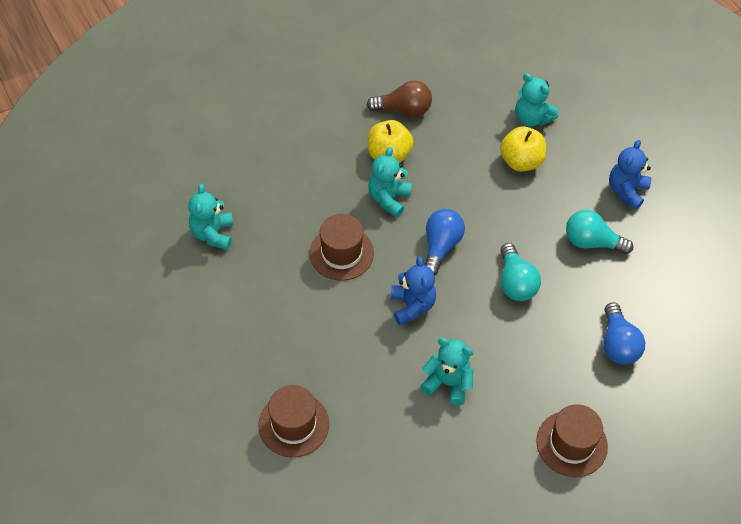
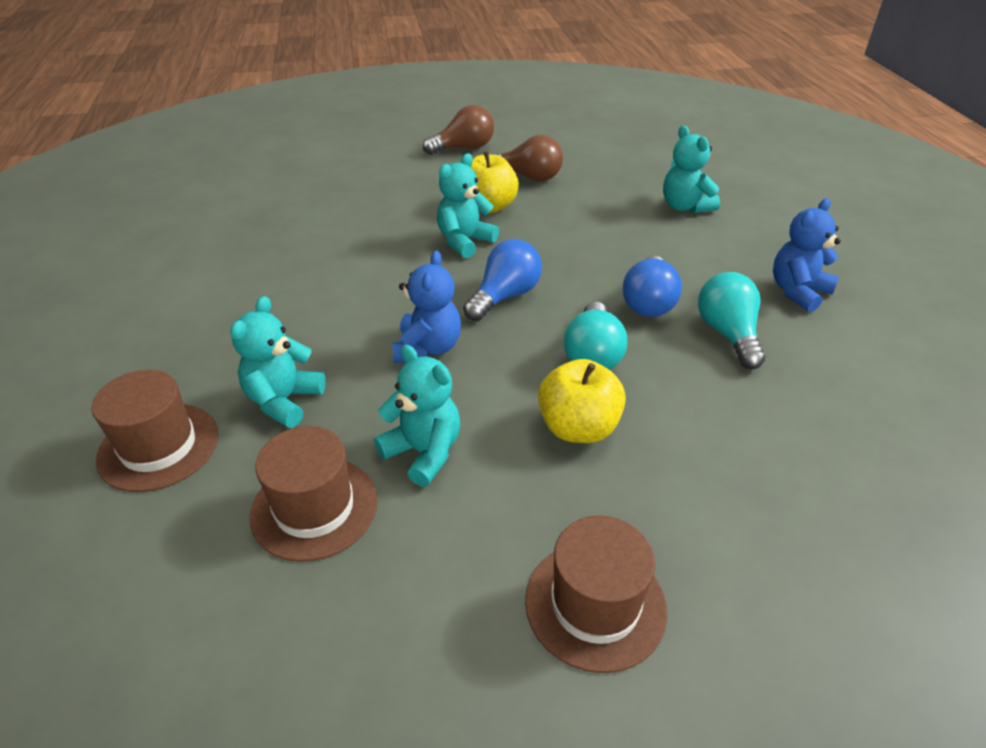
camera: 20 degrees right, 15 degrees down
turquoise teddy bear [188,184,233,250] -> turquoise teddy bear moved to [230,296,326,428]
brown hat [309,214,374,281] -> brown hat moved to [250,426,377,562]
yellow apple [500,126,546,172] -> yellow apple moved to [538,359,626,443]
turquoise light bulb [566,210,633,254] -> turquoise light bulb turned 45 degrees clockwise [698,272,765,369]
blue light bulb [603,302,645,365] -> blue light bulb moved to [623,256,682,317]
none -> brown light bulb [423,105,494,155]

